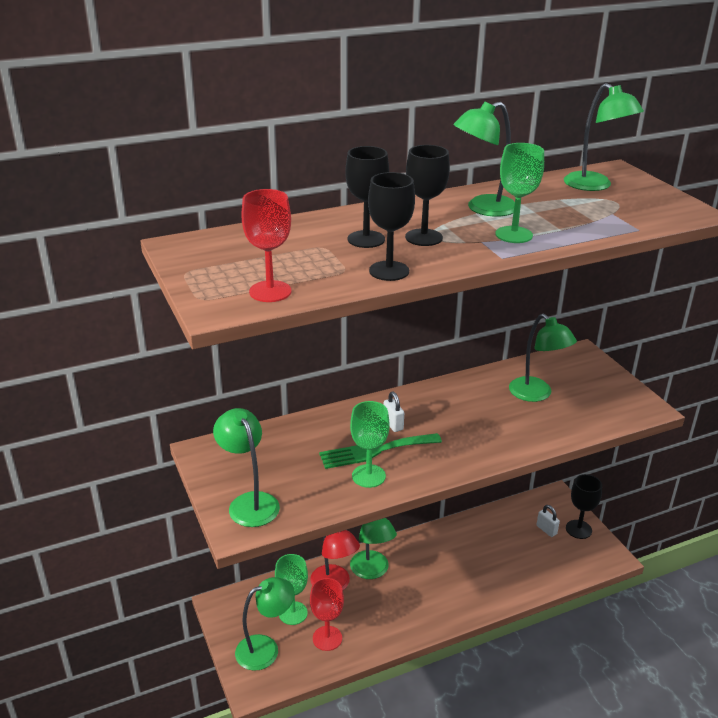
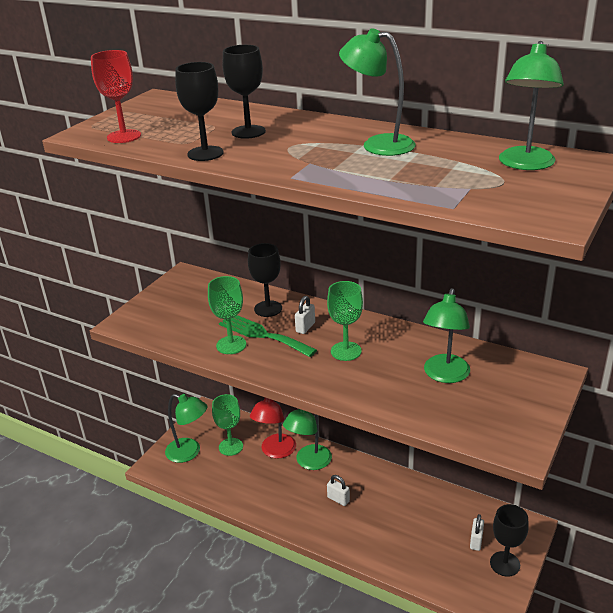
camera: 55 degrees right, 0 degrees up
green lamp [213,408,280,527] -> none
red goblet [310,578,344,651] -> none
black goblet [405,145,450,246] -> black goblet moved to [248,243,282,317]
green goblet [495,143,544,243] -> green goblet moved to [327,281,363,361]
none -> white padlock [327,475,350,506]

